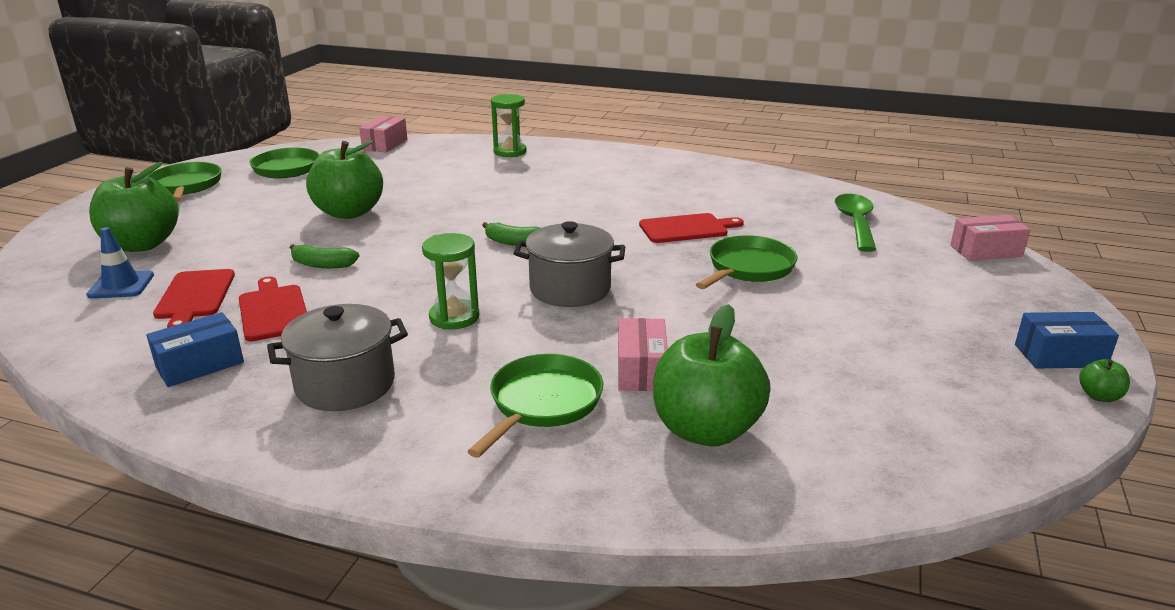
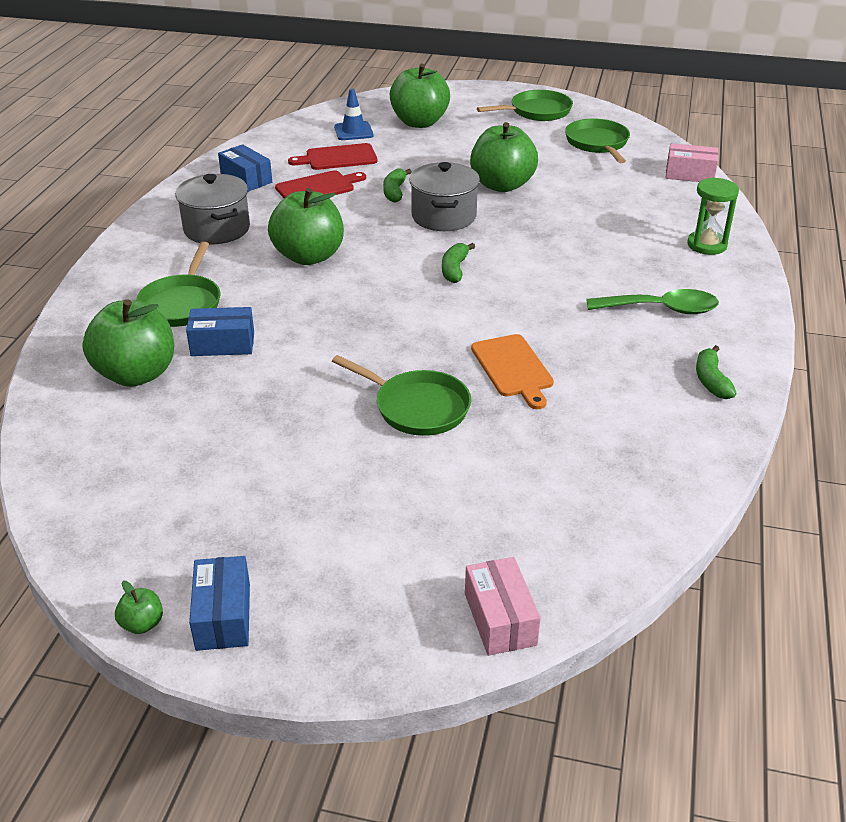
camera: 85 degrees right, 10 degrees up
green hourglass [422,233,479,330] -> green apple [268,188,344,265]
green pan [467,354,603,458] -> green pan turned 75 degrees clockwise [136,242,220,327]
grey pot [514,221,625,307] -> grey pot moved to [409,162,480,231]
pink box [618,318,668,391] -> blue box [186,307,254,356]
red cutting board [639,213,744,243] -> orange cutting board [471,334,554,409]
green spoon [835,194,876,252] -> green spoon moved to [586,289,719,314]
none -> green banana [696,345,737,399]

